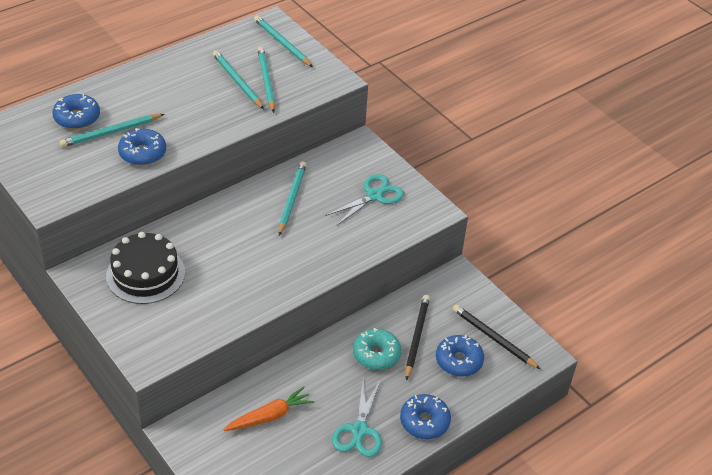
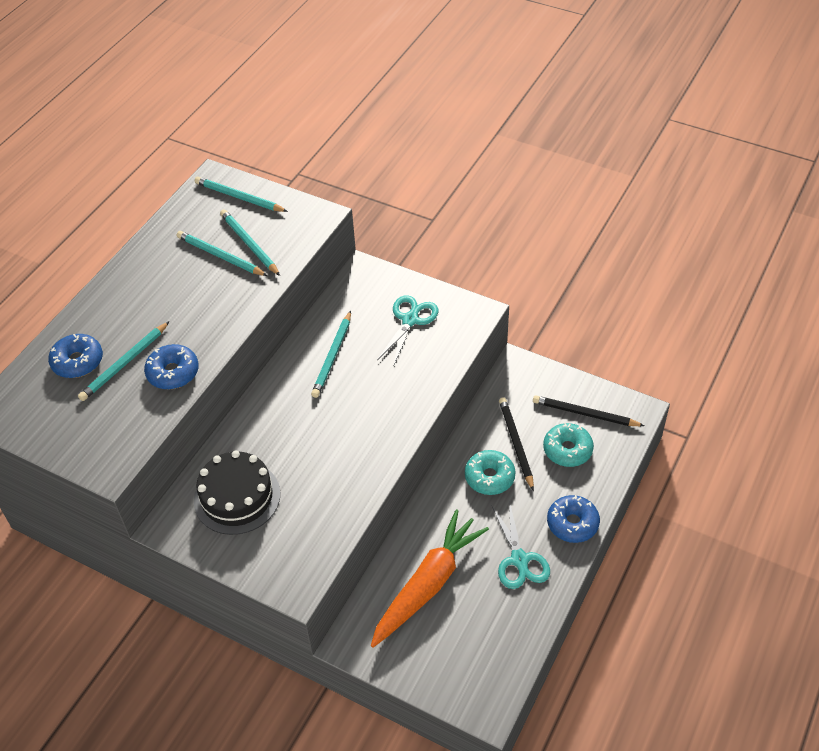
camera: 20 degrees left, 5 degrees up
orange carrot [223,386,314,431] -> orange carrot [371,509,489,648], size x1.71
turquoise pencil [278,162,306,236] -> turquoise pencil turned 150 degrees counterclockwise [311,311,351,398]
blue donut [436,335,484,377] -> turquoise donut [543,423,594,467]

